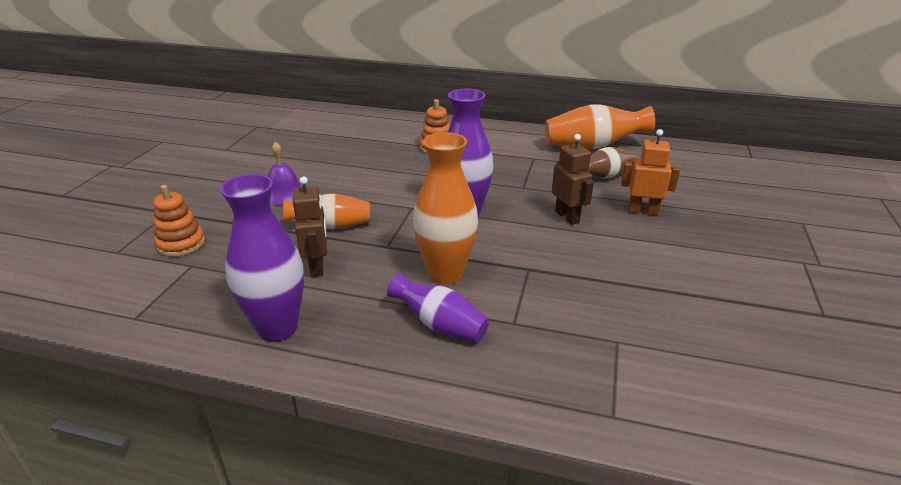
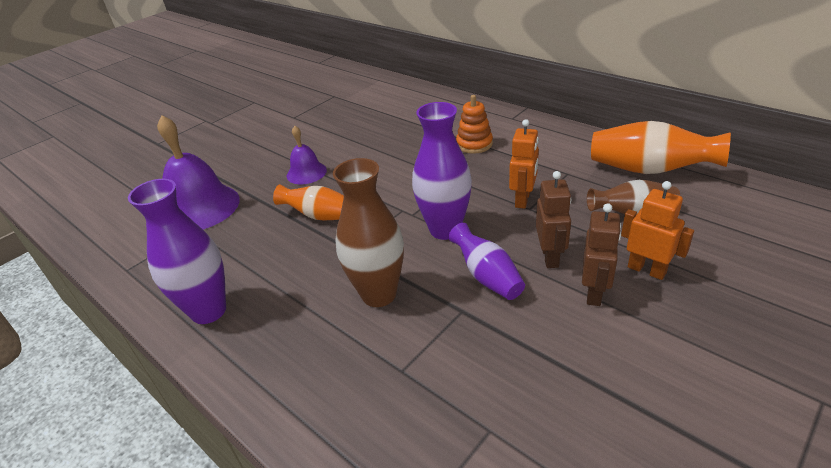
camera: 30 degrees right, 5 degrees up
orange stacking toy [153,185,205,257] -> purple bell [157,115,240,230]
brown robot [293,177,327,277] -> brown robot moved to [582,203,621,306]
purple vase [387,273,489,342] -> purple vase moved to [448,223,525,300]
orange vase [413,132,478,285] -> brown vase [333,158,404,307]
none -> orange robot [509,119,539,209]

